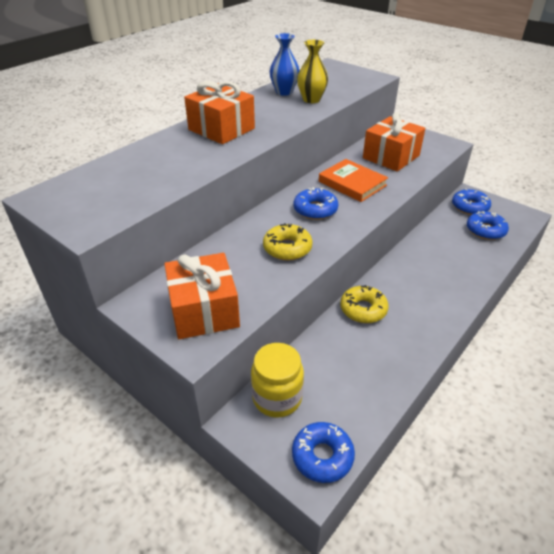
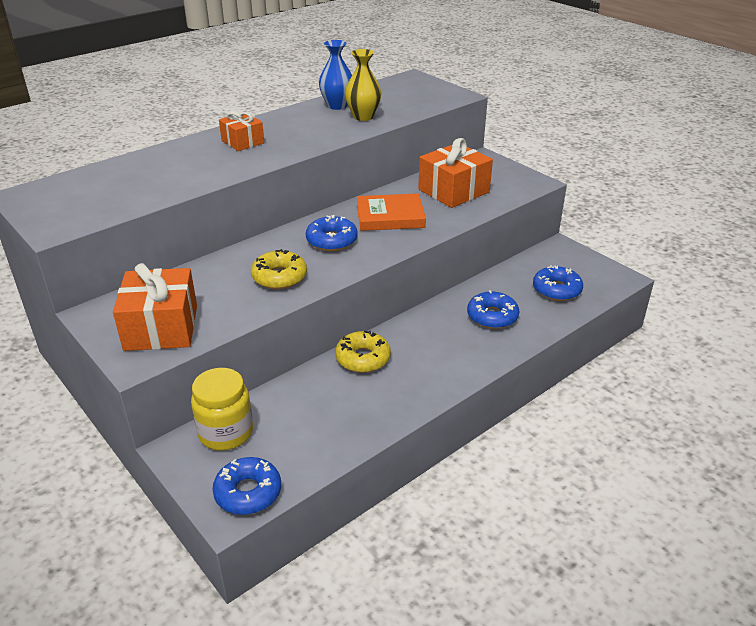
camera: 10 degrees right, 5 degrees down
orange gift [184,81,255,144] -> orange gift [219,111,264,151], size x0.59
orange book [319,159,388,202] -> orange book turned 60 degrees counterclockwise [357,193,426,231]
blue donut [452,189,491,215] -> blue donut moved to [467,290,519,329]

